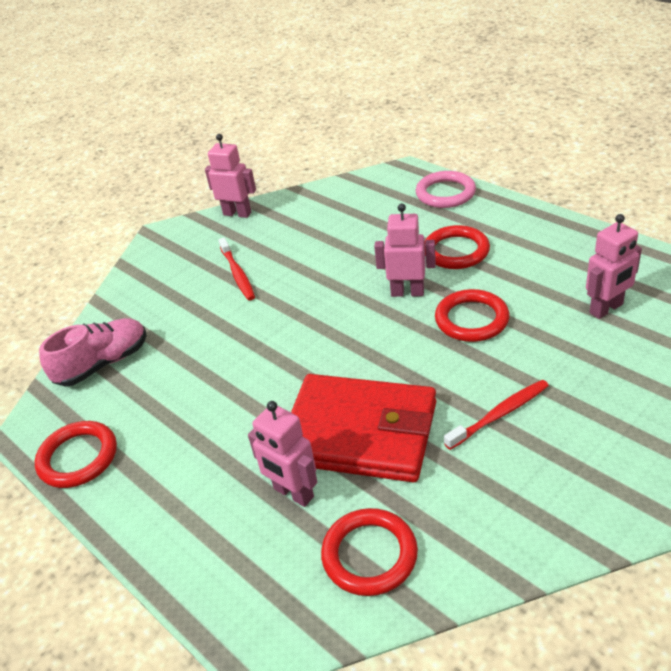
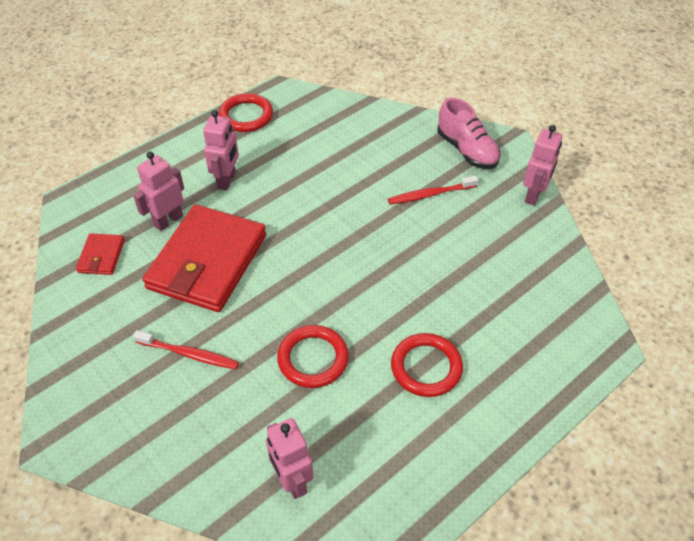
camera: 90 degrees right, 10 degrees up
pink shoe [39,318,147,387] -> pink shoe moved to [437,98,501,169]
red ring [321,508,418,596] -> red wallet [76,233,125,275]
pink robot [374,204,436,297] -> pink robot moved to [203,110,239,190]
pink ring [416,171,476,208] -> none
red toothbrush [444,380,549,450] -> red toothbrush turned 45 degrees counterclockwise [133,330,239,369]

